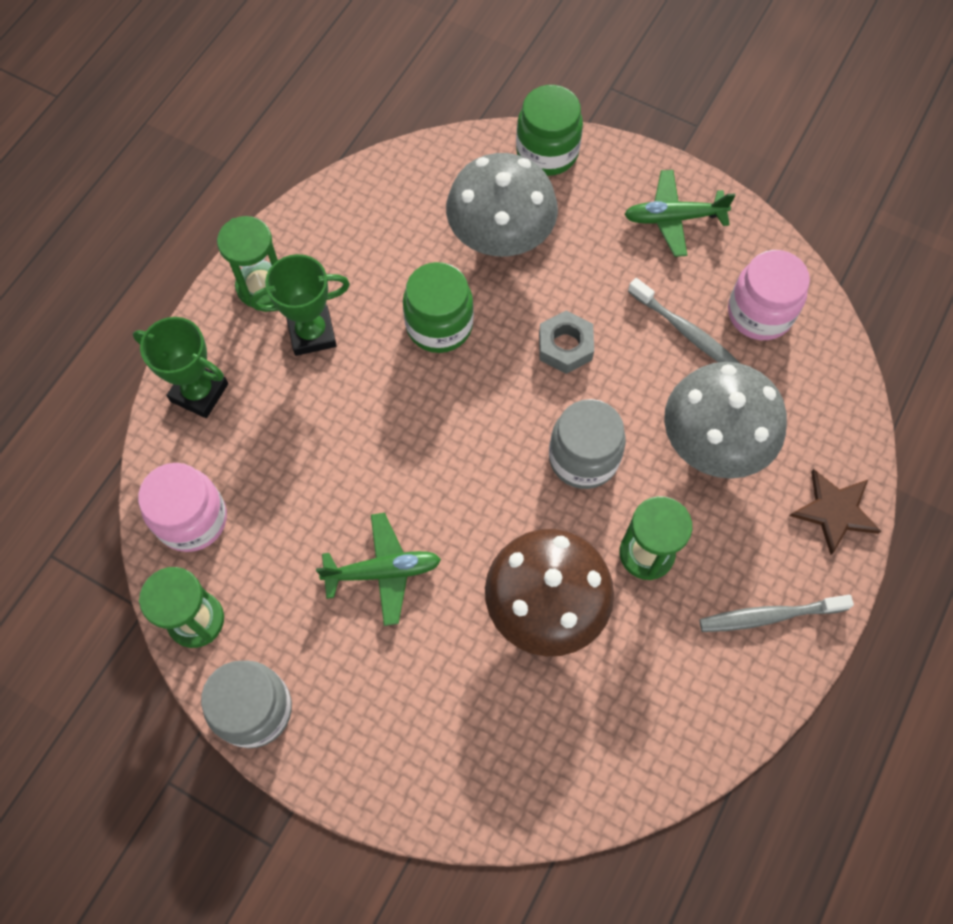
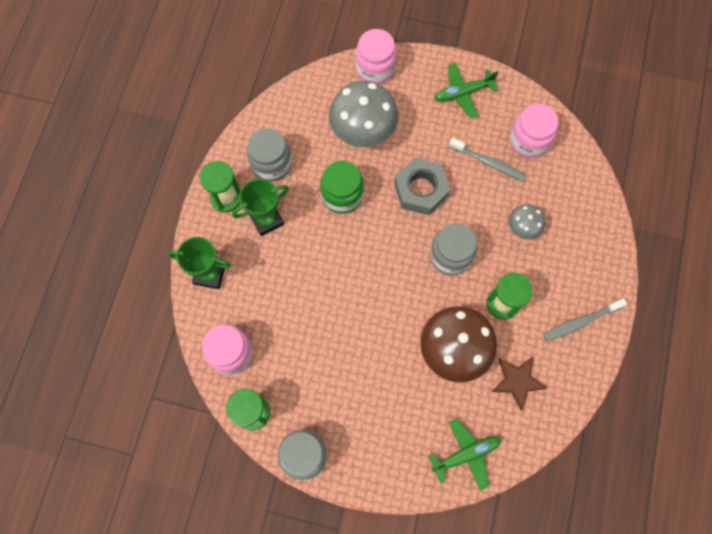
camera: 15 degrees left, 5 degrees up
green plane [316,513,441,626] -> green plane moved to [429,418,501,491]
green jar [516,85,583,176] -> pink jar [355,29,397,84]
grey nut [539,310,594,374] -> grey nut [394,158,451,215], size x1.50
grey mushroom [664,362,787,479] -> grey mushroom [509,204,545,240], size x0.51
brown star [790,469,881,555] -> brown star moved to [491,357,548,411]
none -> grey jar [247,128,292,182]

